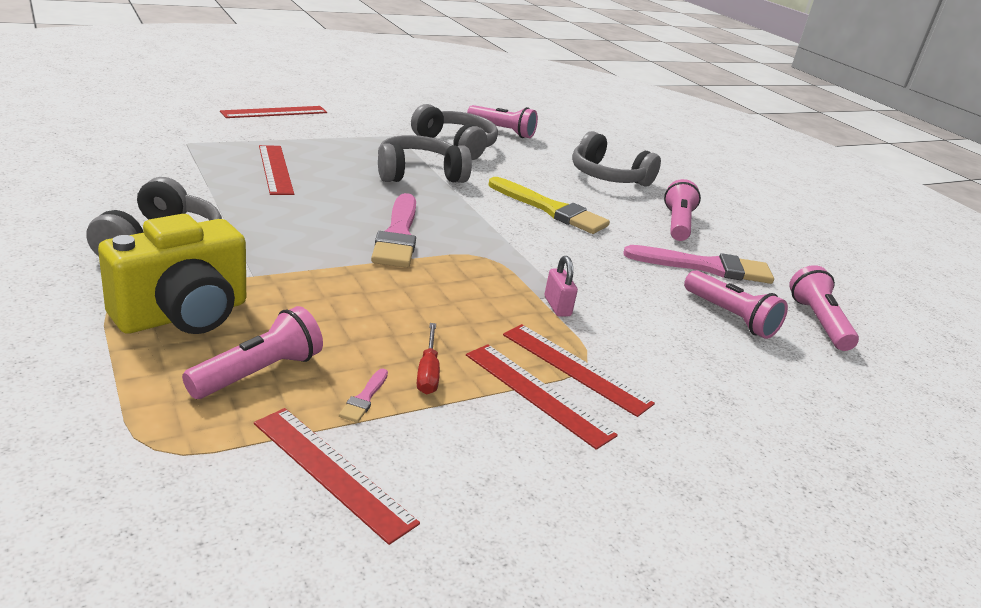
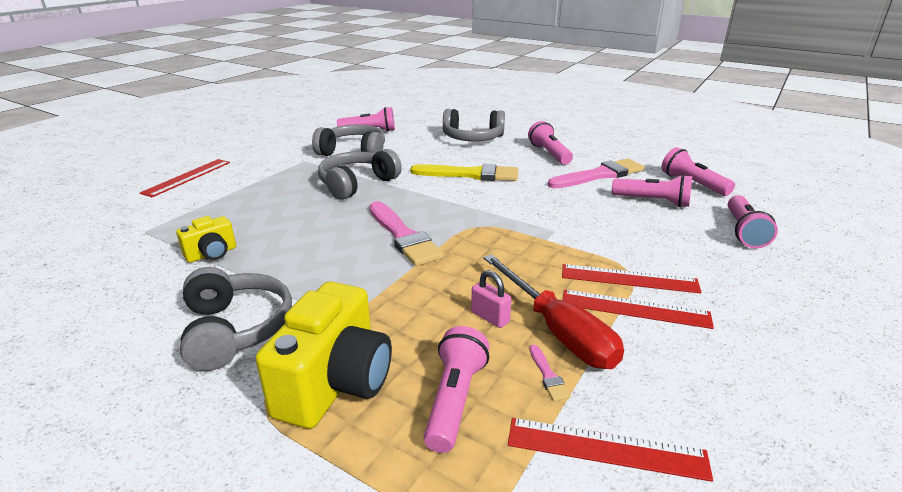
camera: 25 degrees left, 0 degrees up
red ruler [259,145,294,195] -> none
red screwdriver [417,323,440,394] -> red screwdriver [483,254,624,369], size x2.05
pink padlock [545,256,578,317] -> pink padlock moved to [471,270,512,328]
none -> yellow camera [176,216,236,263]
none -> pink flashlight [728,195,778,248]

